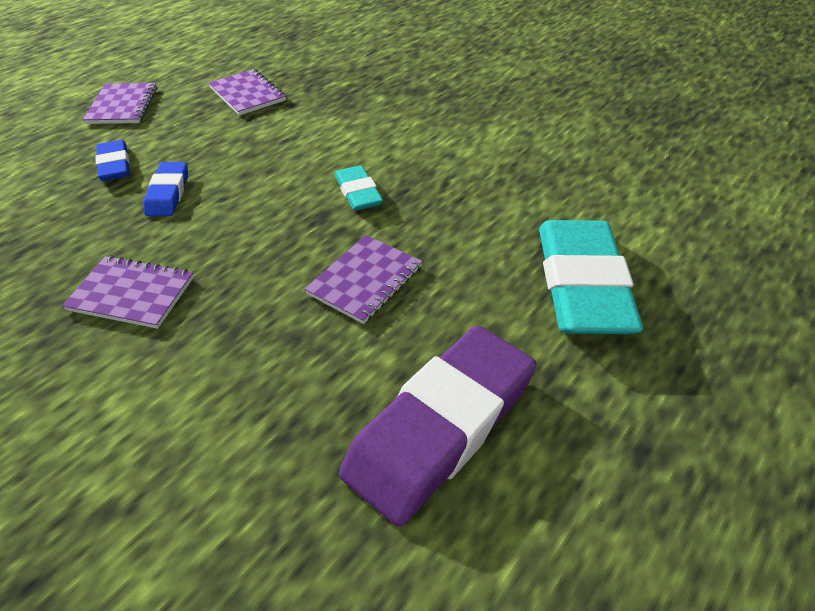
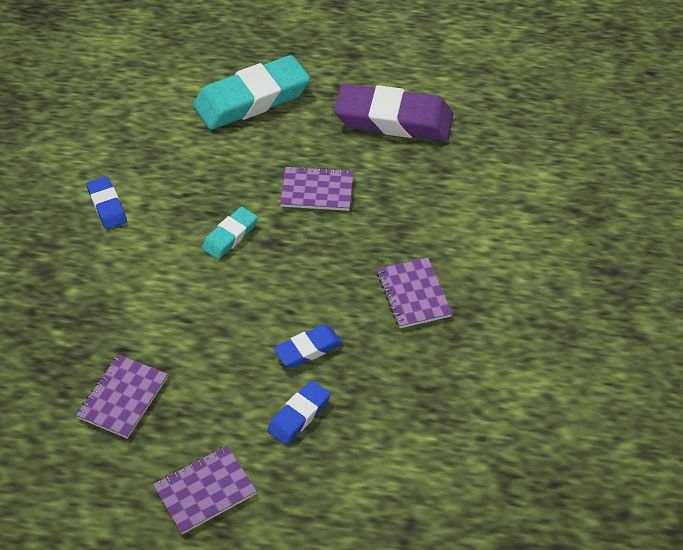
camera: 120 degrees left, 5 degrees up
none -> blue eraser [86,176,127,229]

